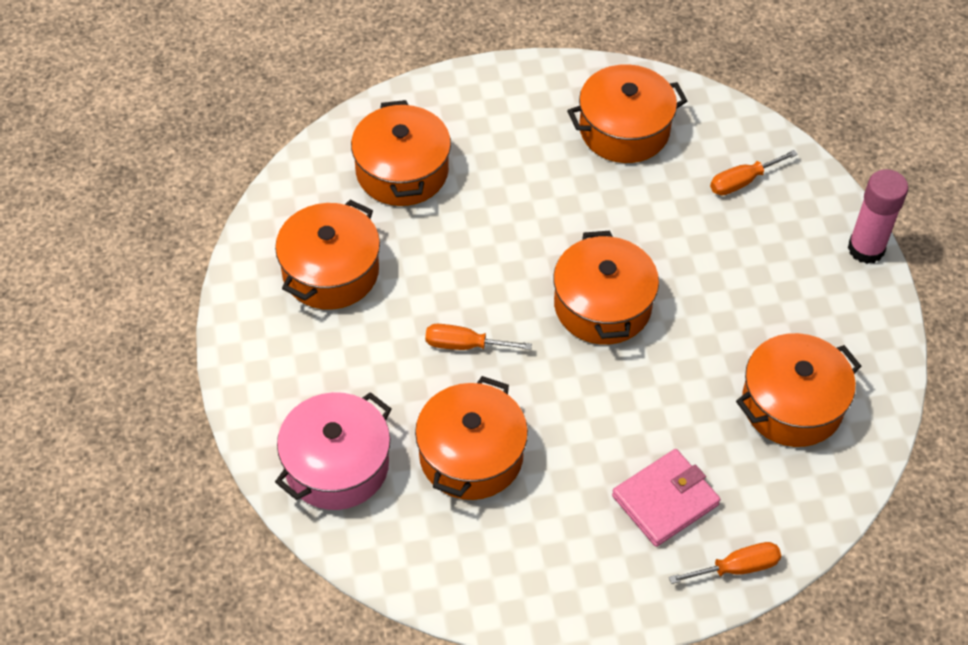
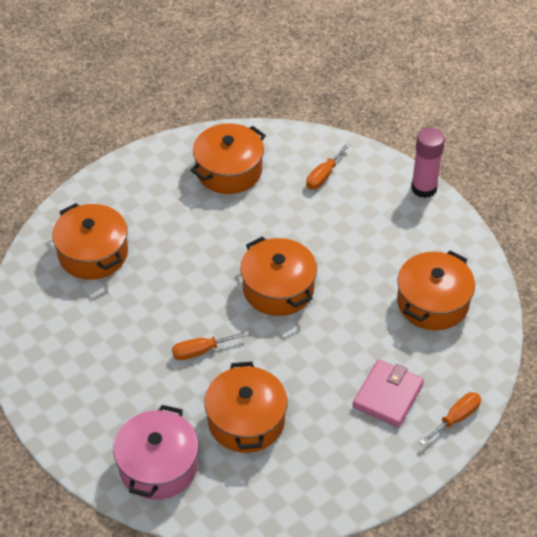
camera: 25 degrees left, 5 degrees down
orange pot [275,200,380,310] -> none

